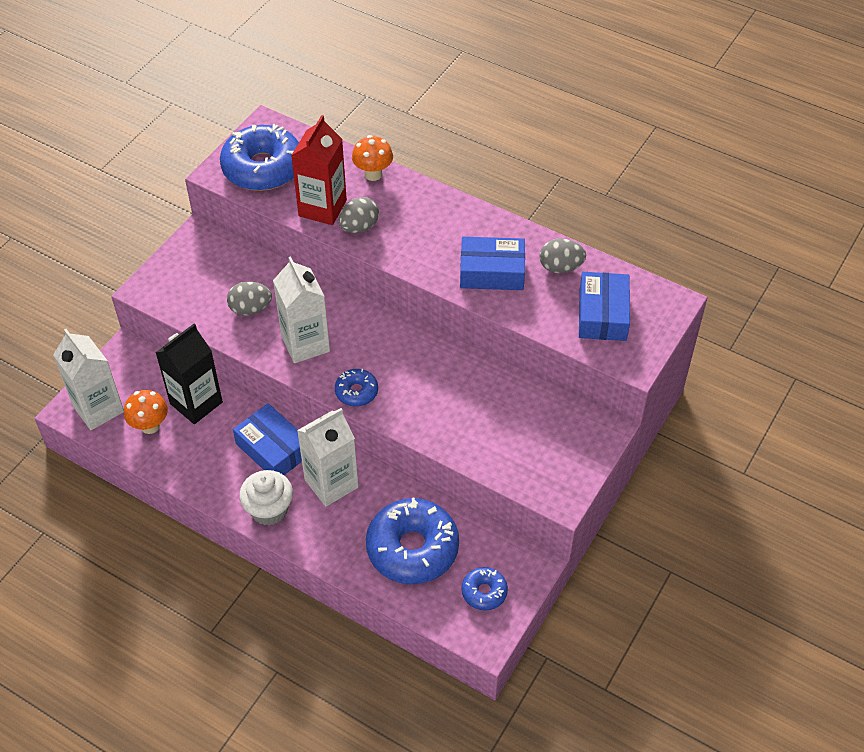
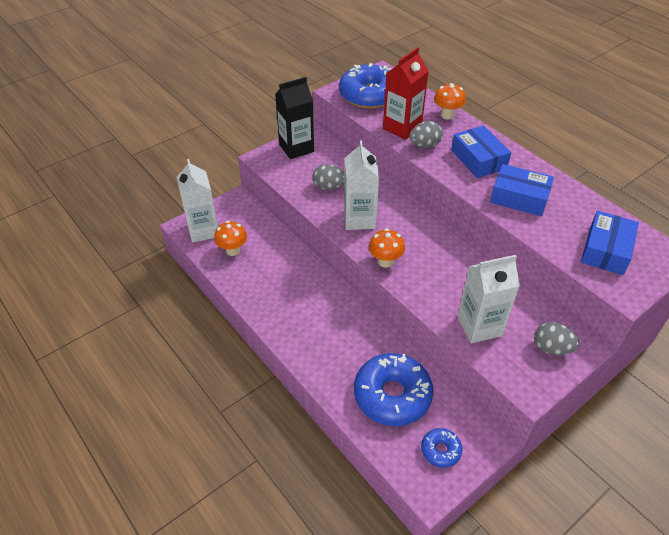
camera: 20 degrees right, 5 degrees down
black carton [155,324,223,424] -> black carton moved to [275,77,314,159]
blue box [233,403,302,475] -> blue box moved to [451,126,511,178]
white cupcake [239,470,293,526] -> none
white carton [297,408,359,507] -> white carton moved to [457,255,520,343]
blue donut [335,369,378,406] -> orange mushroom [369,228,405,268]
grey egg [539,239,586,273] -> grey egg moved to [534,322,579,355]

